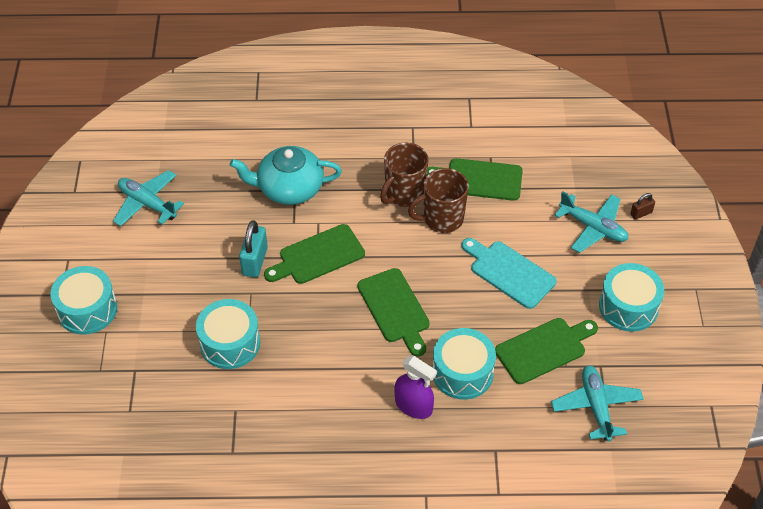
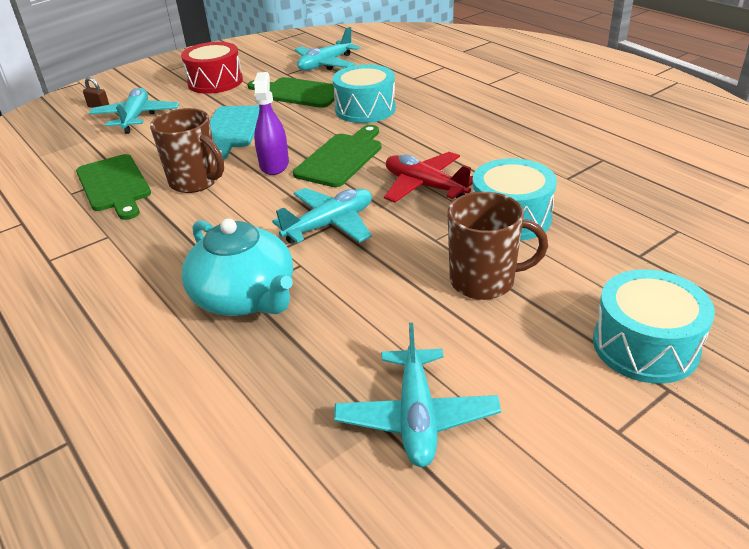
camera: 125 degrees left, 15 degrees down
turquoise padlock [239,220,268,277] -> none
green cutting board [264,224,365,284] -> turquoise plane [272,188,372,244]
brown mug [380,142,429,207] -> brown mug moved to [447,192,548,300]
purple spray bottle [394,356,437,419] -> purple spray bottle moved to [254,72,289,175]
turquoise drum [599,263,664,332] -> red drum [181,42,243,94]
none -> red plane [384,152,473,203]

